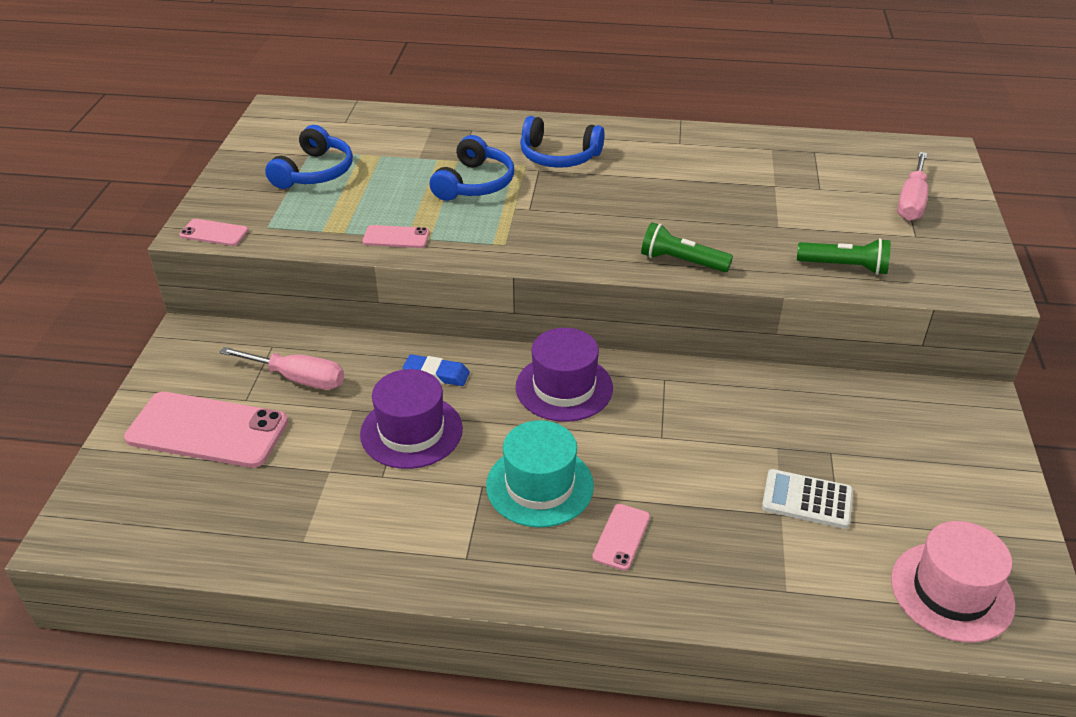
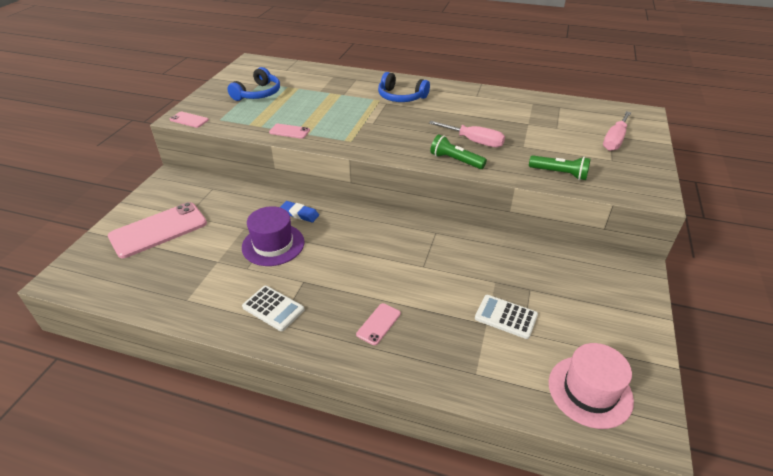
camera: 10 degrees right, 0 degrees up
pink phone [124,392,288,468] -> pink phone turned 60 degrees counterclockwise [108,202,207,258]
pink screwdriver [219,347,344,390] -> pink screwdriver moved to [429,121,505,147]
blue headphones [430,135,514,201] -> none
turquoise hat [486,420,594,527] -> none
purple hat [516,328,613,422] -> none
none -> white calculator [242,286,305,331]

